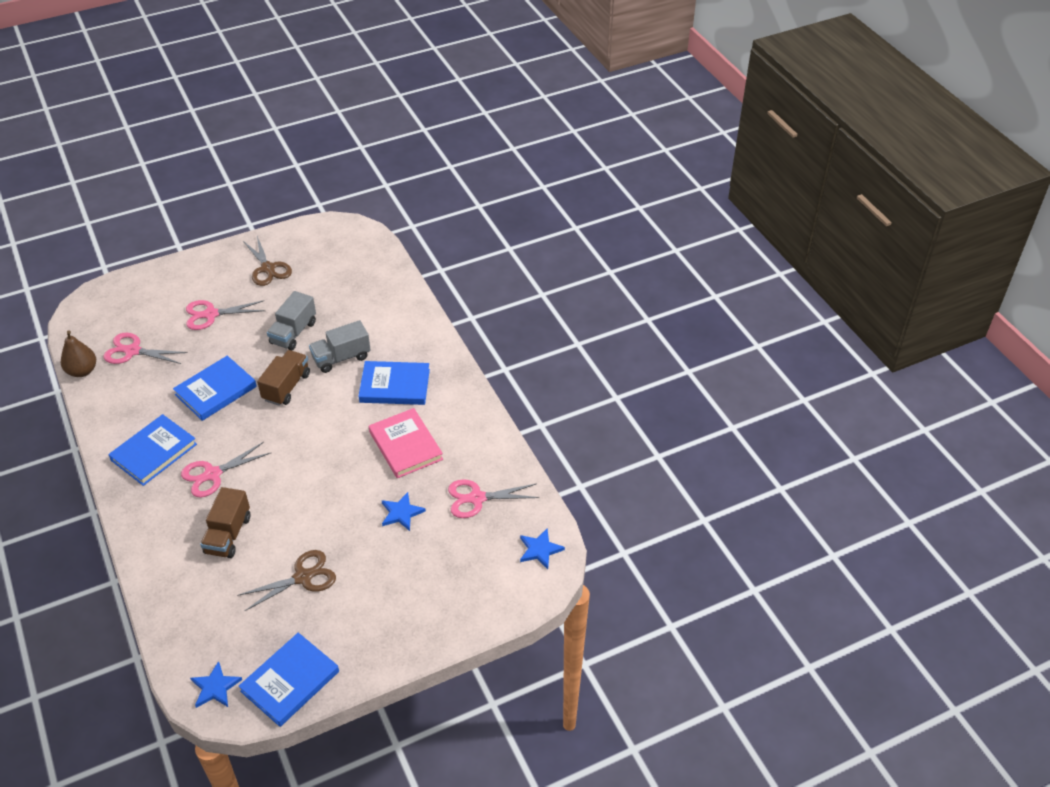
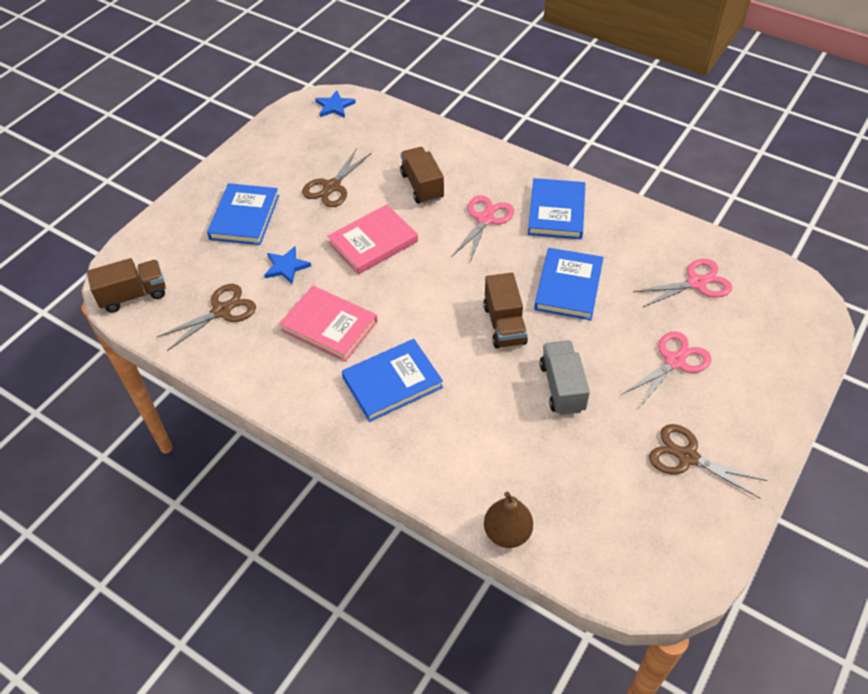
camera: 150 degrees right, 5 degrees up
brown pear [61,330,96,377] -> brown pear moved to [484,491,533,548]
blue book [238,633,339,727] -> blue book moved to [207,183,279,245]
grey truck [309,320,371,373] -> none
pink scissors [448,479,539,518] -> brown scissors [157,284,256,351]
blue star [520,529,565,569] -> brown truck [87,258,166,313]
none -> pink book [327,205,418,274]

